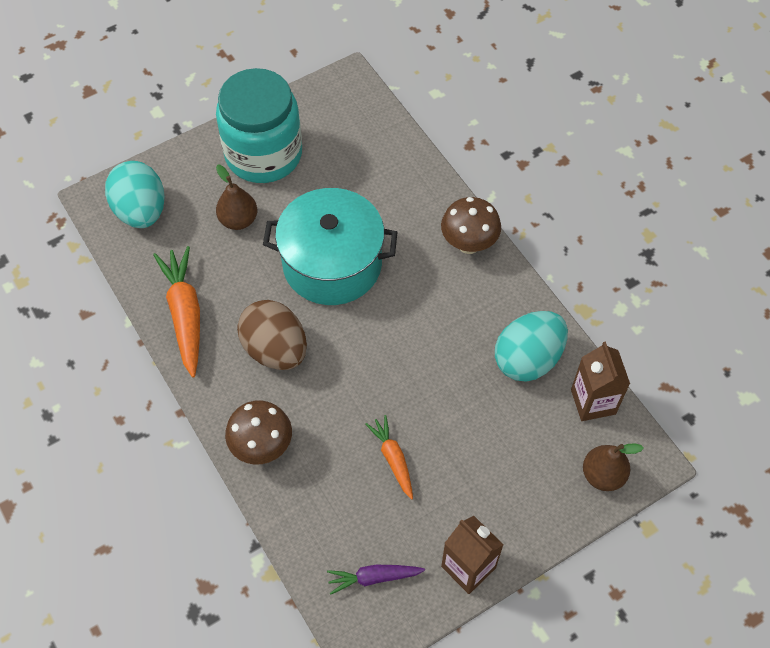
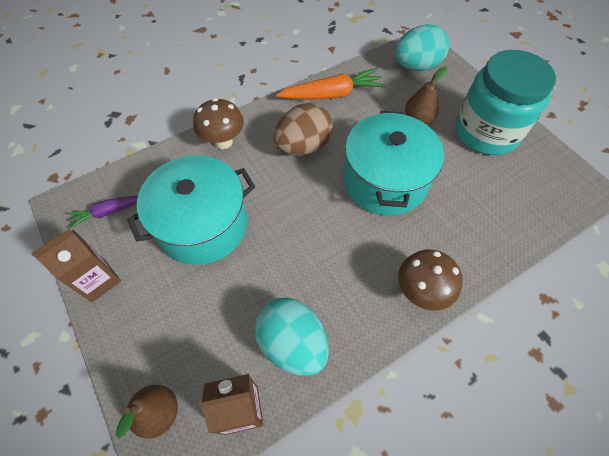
camera: 90 degrees right, 0 degrees up
purple carrot [327,565,425,595] -> purple carrot turned 105 degrees counterclockwise [67,196,138,229]
orange carrot [365,415,413,500] -> turquoise pot [127,156,255,265]

